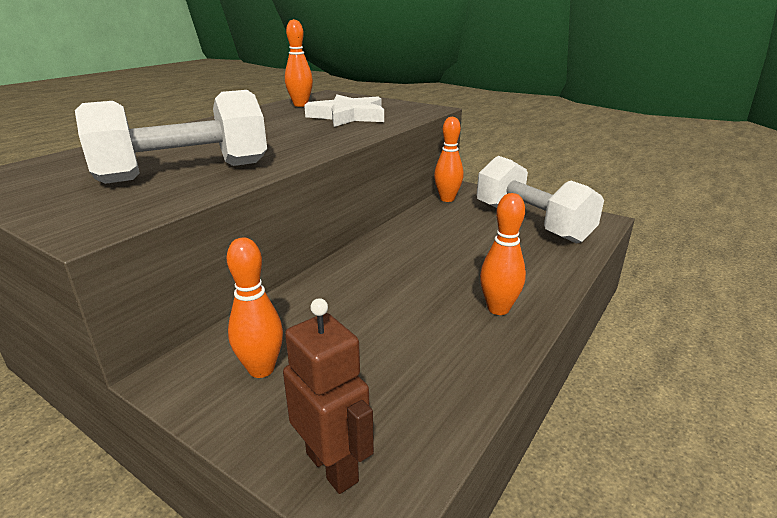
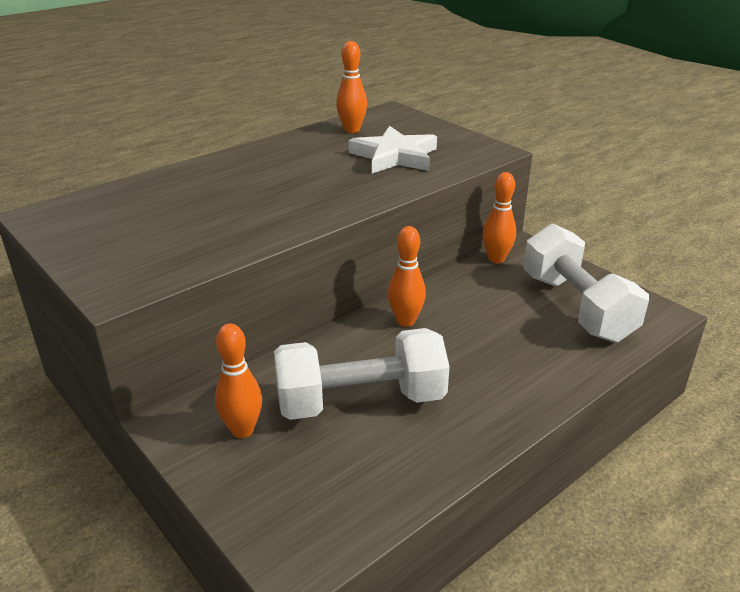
camera: 15 degrees right, 5 degrees up
white dumbbell [75,90,267,184] -> white dumbbell moved to [274,328,450,420]
brown robot [283,298,374,494] -> none
orange bowling pin [480,193,526,315] -> orange bowling pin moved to [388,226,426,327]

